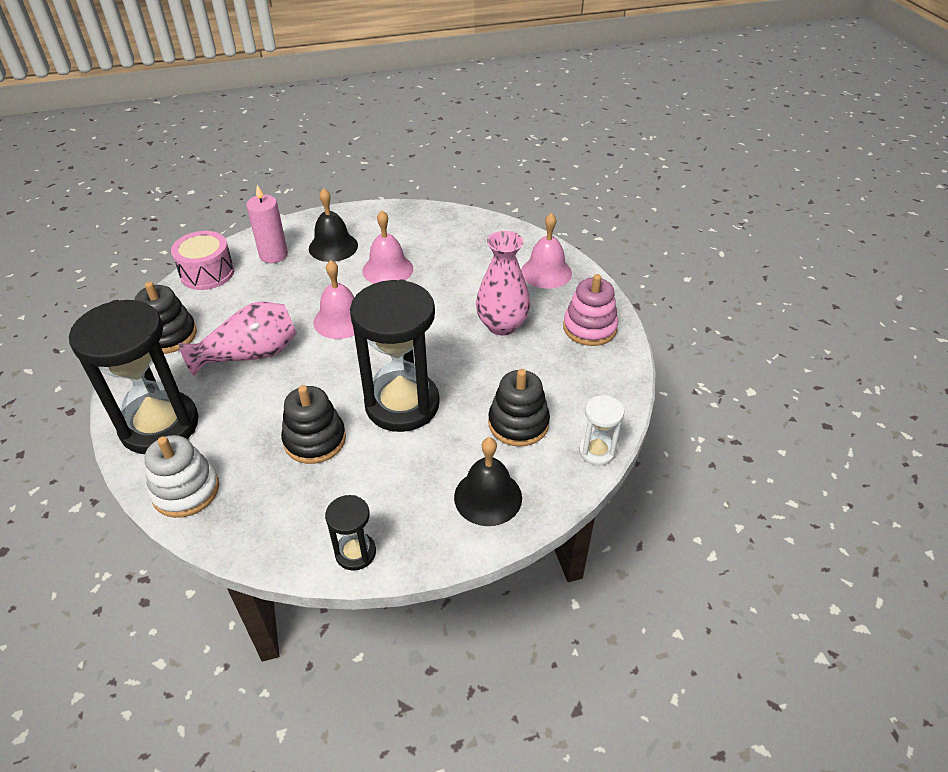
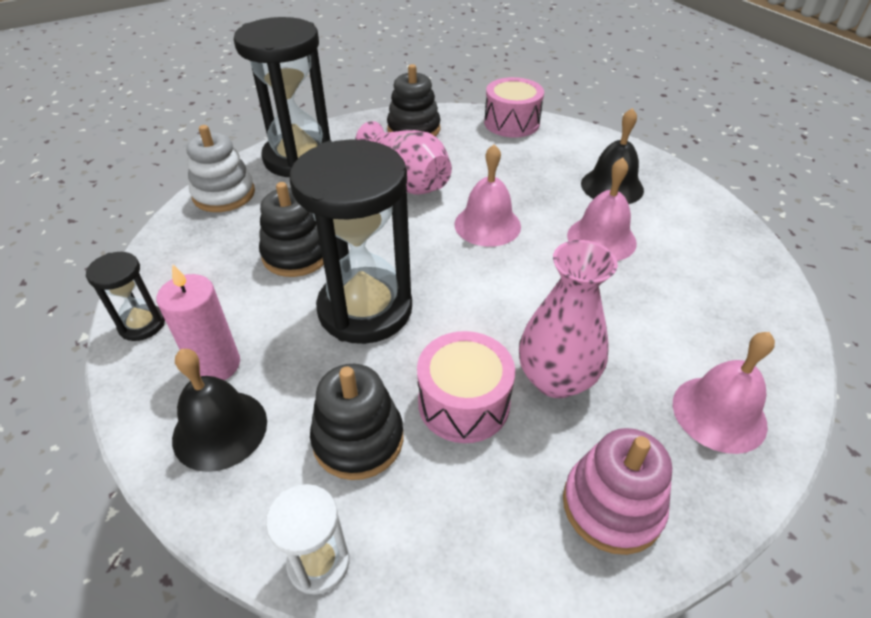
camera: 75 degrees right, 0 degrees up
pink candle [246,185,288,263] -> pink candle moved to [157,264,240,380]
none -> pink drum [417,331,515,443]

